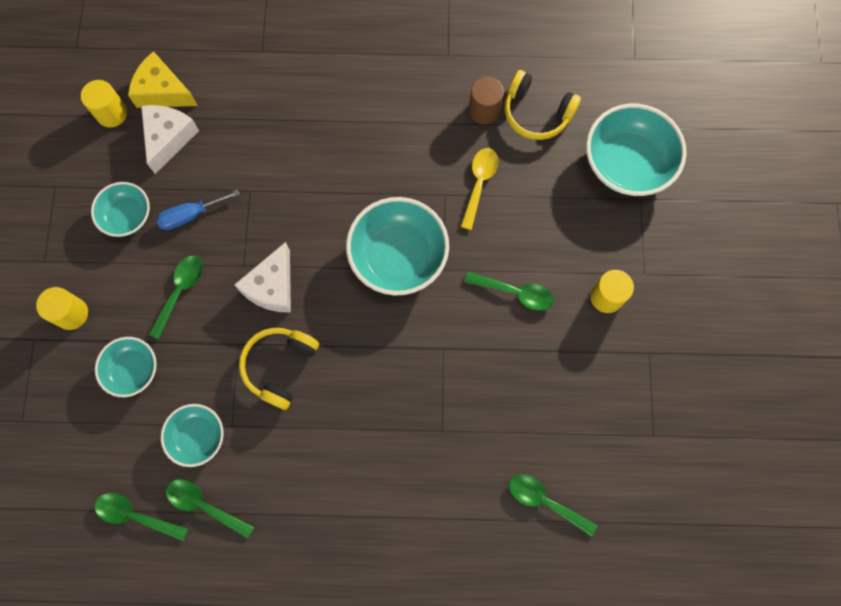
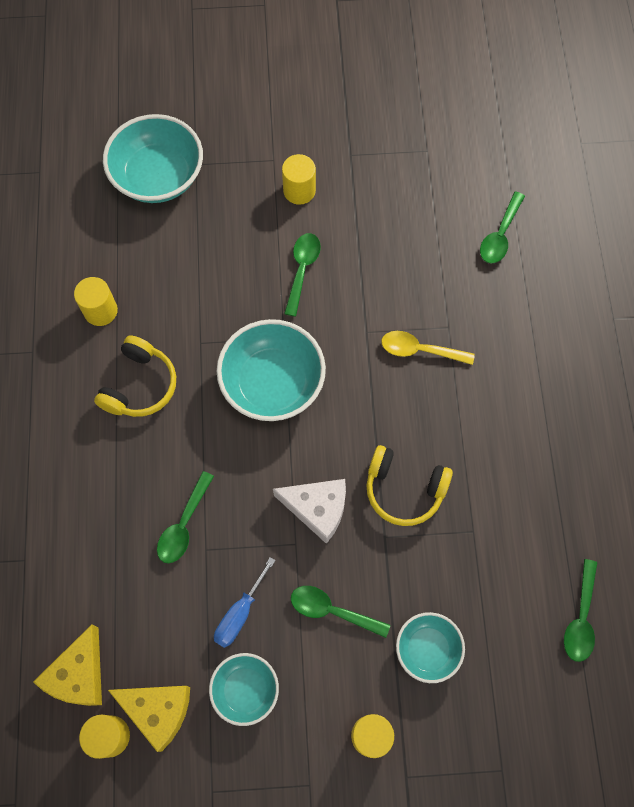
camera: 95 degrees left, 5 degrees down
white cheese [141,105,199,174] -> none
blue screwdriver [156,189,240,230] -> blue screwdriver turned 60 degrees clockwise [214,557,276,648]
turquoise bowl [161,404,224,467] -> none
green spoon [166,479,254,539] -> green spoon moved to [157,471,214,564]
yellow spoon [461,148,498,230] -> yellow spoon moved to [381,331,475,365]
brown cylinder [469,77,504,124] -> yellow cylinder [74,277,118,326]
yellow headphones [505,70,581,140] -> yellow headphones moved to [94,335,176,417]
none -> yellow cheese [108,686,190,752]

